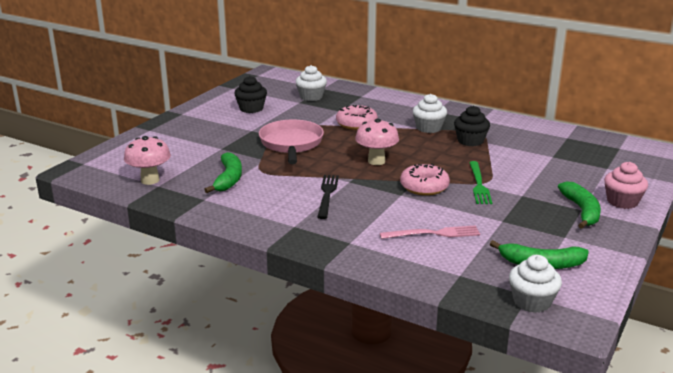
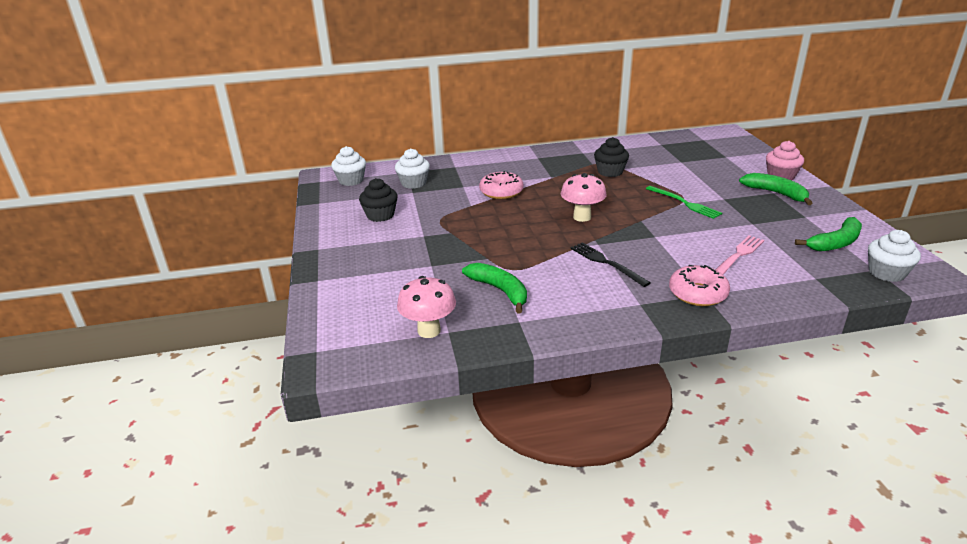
camera: 40 degrees left, 5 degrees up
pink pan [259,120,324,164] -> none
pink donut [400,164,450,196] -> pink donut moved to [669,265,730,306]
white cupcake [413,94,447,133] -> white cupcake moved to [331,146,366,186]

